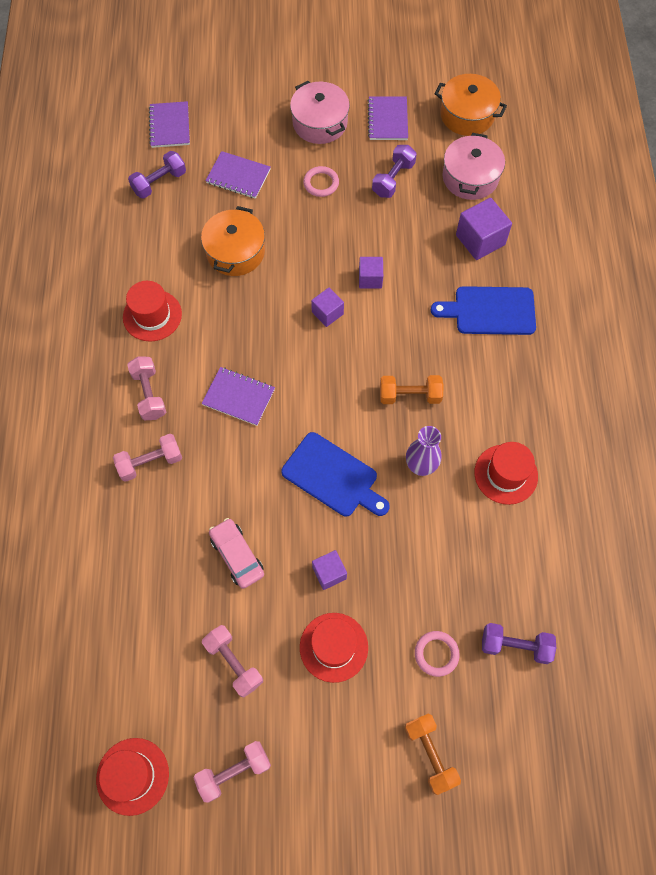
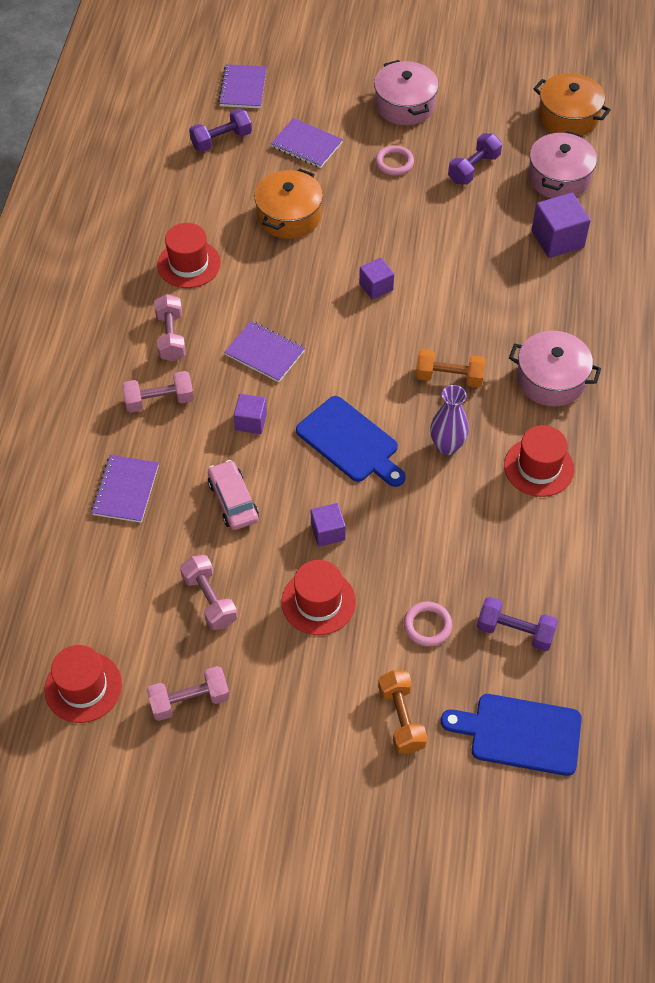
camera: 10 degrees right, 10 degrees down
purple cube [359,257,383,289] -> purple cube moved to [234,394,267,434]
purple notebook [368,96,408,140] -> purple notebook moved to [91,455,159,523]
blue cutting board [431,286,536,335] -> blue cutting board moved to [441,694,582,776]
none -> pink pot [509,331,601,406]

